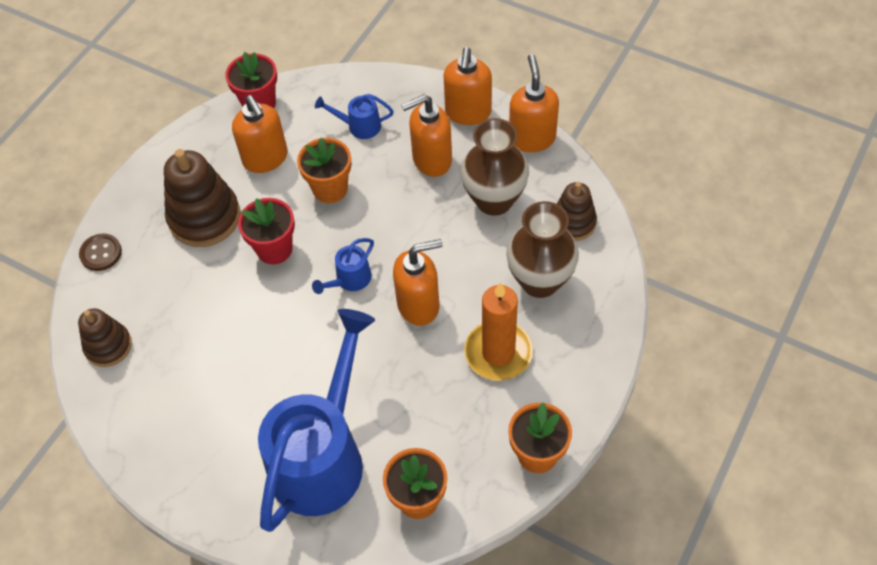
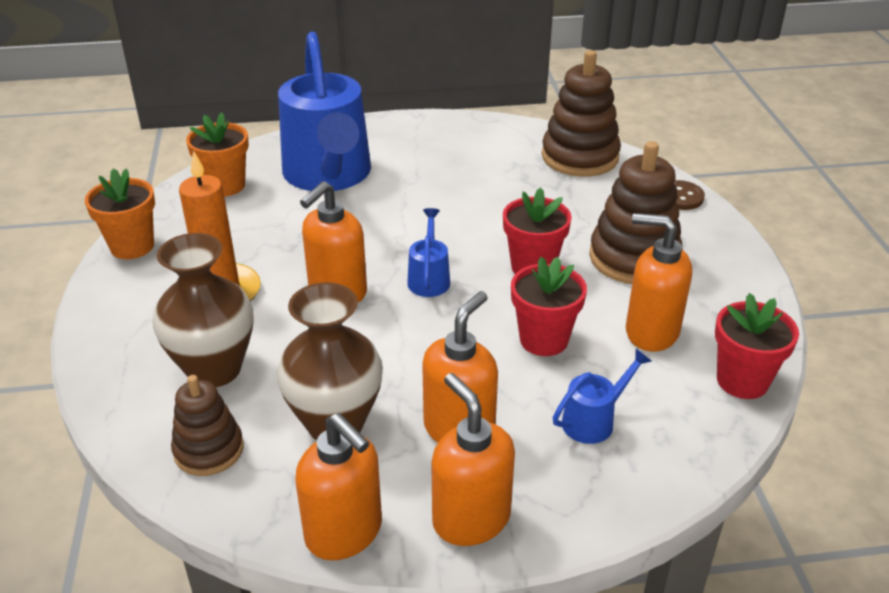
camera: 140 degrees right, 20 degrees down
brown stacking toy [78,308,132,367] -> brown stacking toy [542,50,621,177], size x1.64
orange flower pot [297,138,352,203] -> red flower pot [511,257,587,356]

